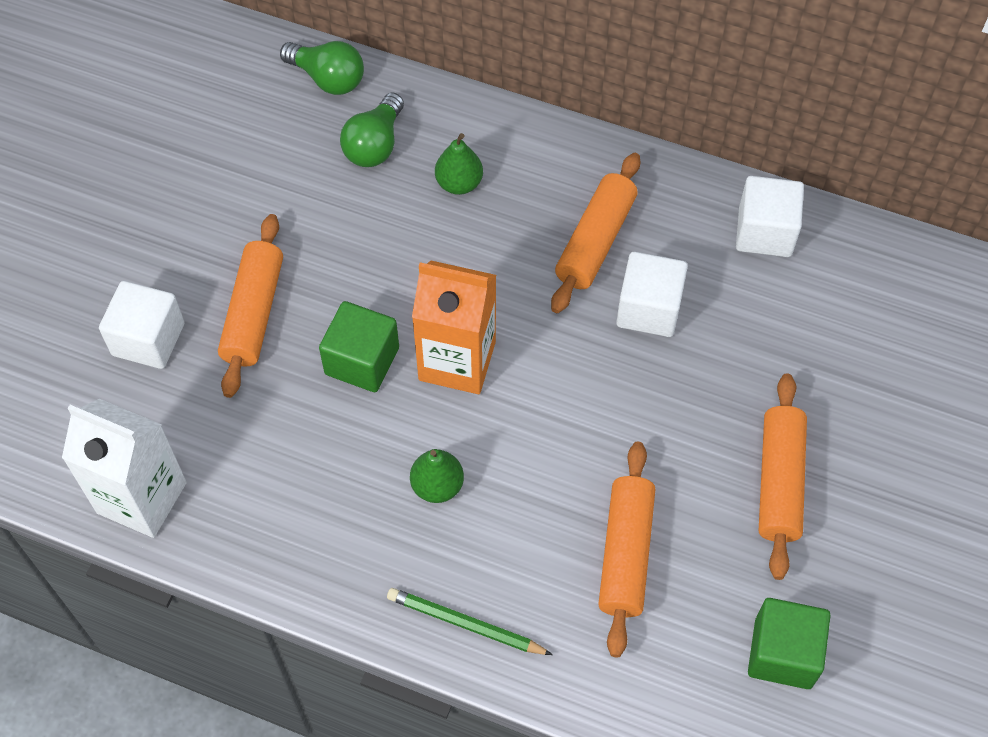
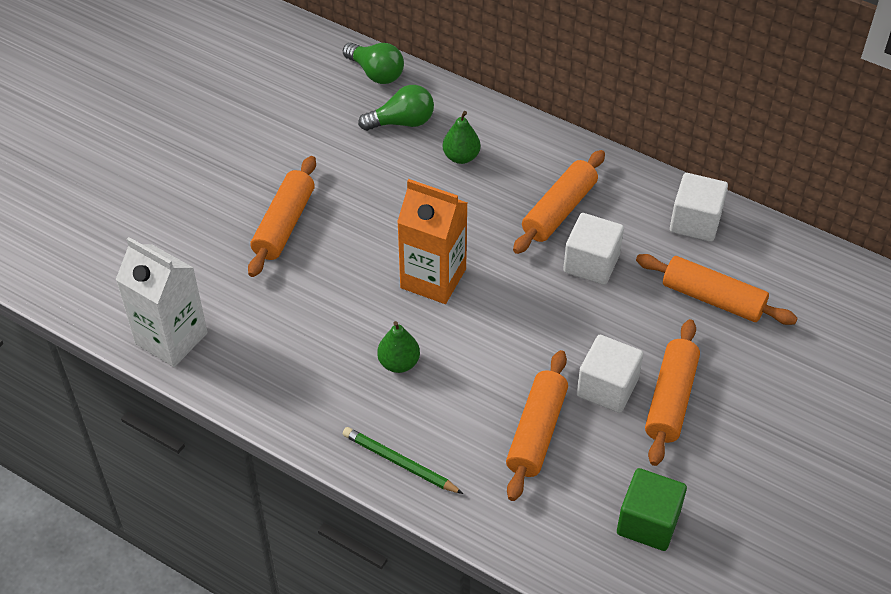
camera: 10 degrees right, 10 degrees down
white cube [99,281,185,369] -> white cube moved to [577,335,643,413]
green cube [319,301,399,392] -> none
green light bulb [340,93,404,167] -> green light bulb turned 135 degrees counterclockwise [358,85,434,131]
none -> orange rolling pin [636,254,798,325]

